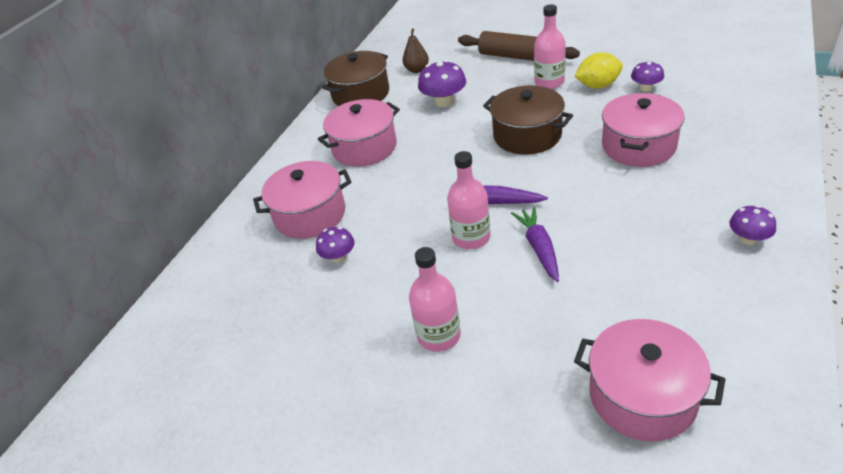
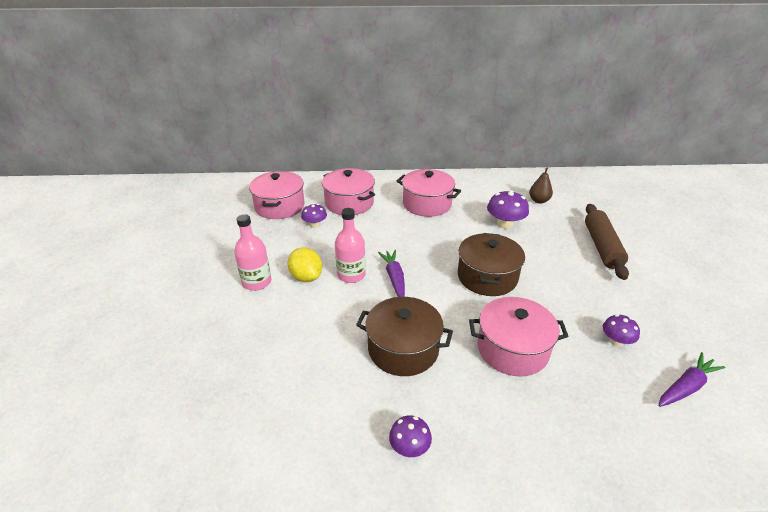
camera: 60 degrees right, 5 degrees down
brown pot [322,51,389,106] -> brown pot moved to [356,297,453,376]
purple carrot [511,207,559,282] -> purple carrot moved to [658,352,726,407]
pink bottle [534,4,566,89] -> none
yellow lemon [574,52,623,89] -> yellow lemon moved to [287,247,322,282]
pink pot [574,319,726,441] -> pink pot moved to [249,171,305,219]

